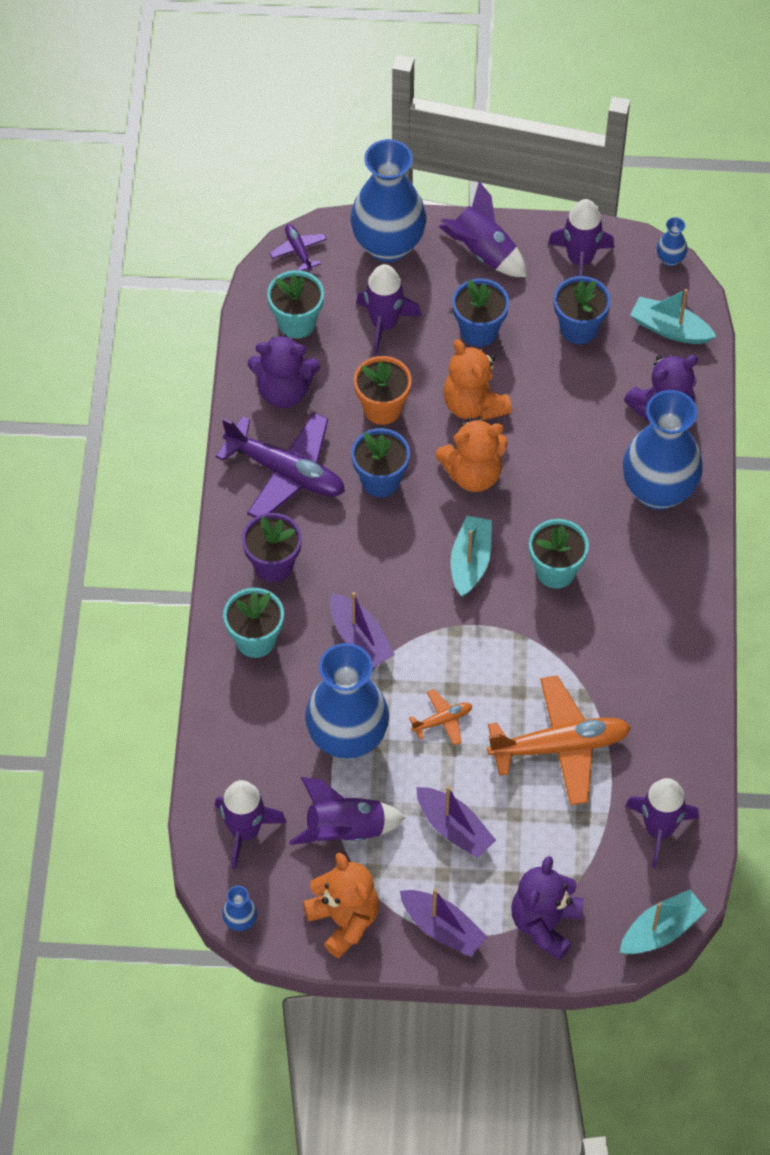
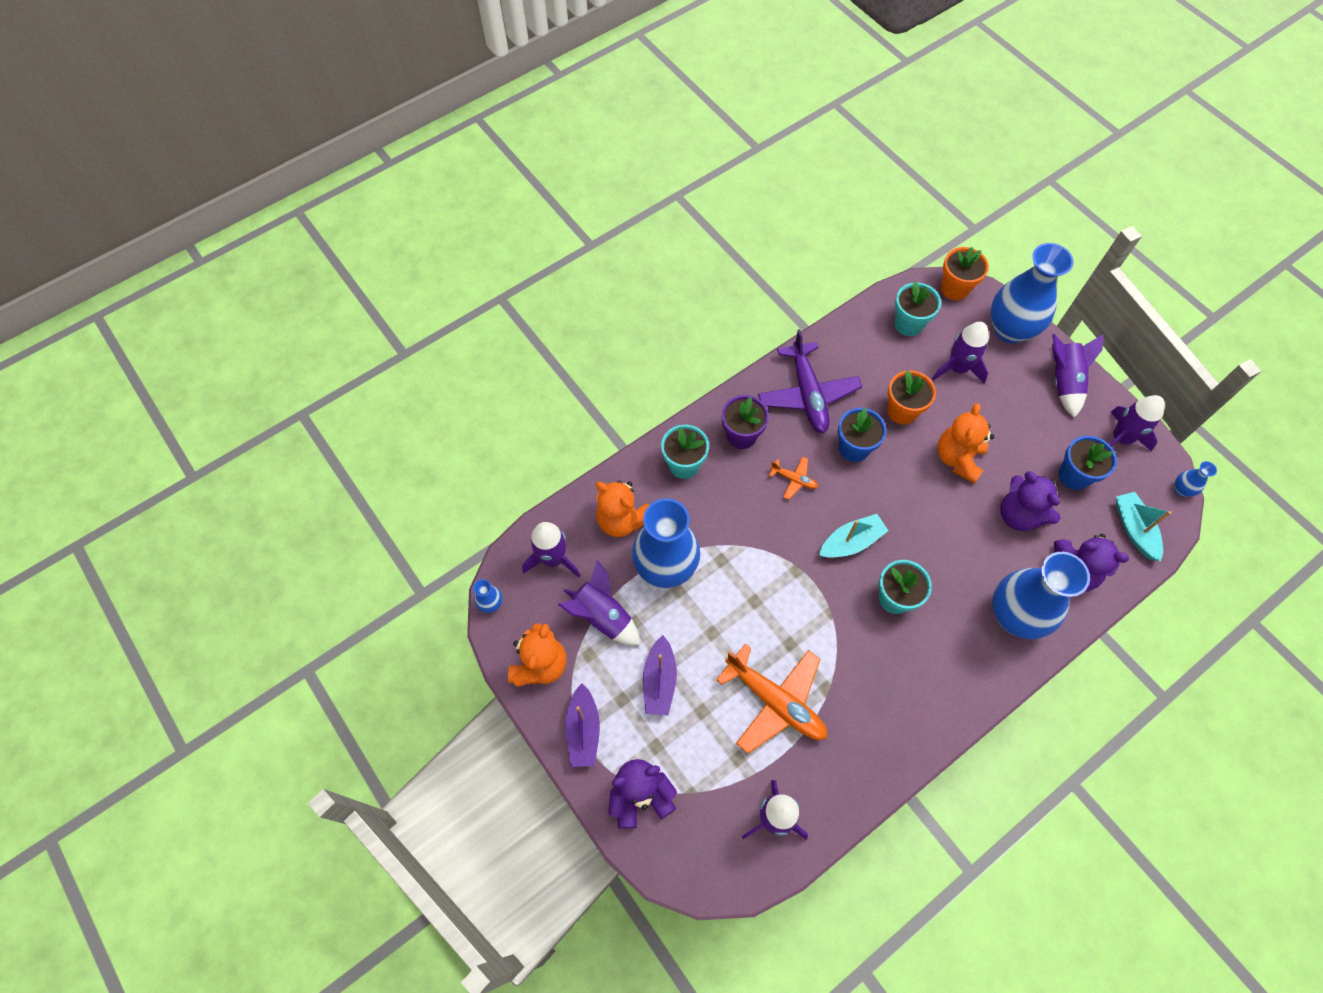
camera: 50 degrees right, 5 degrees up
purple teddy bear [248,333,320,408] -> purple teddy bear moved to [1000,471,1060,531]
purple plane [270,224,327,271] -> orange flower pot [941,247,989,300]
purple boat [330,592,395,668] -> none
orange plane [409,689,473,746] -> orange plane moved to [769,456,818,500]
orange teddy bear [435,418,508,492] -> orange teddy bear moved to [596,480,649,537]
blue flower pot [452,278,509,347] -> none
turquoise boat [620,889,707,954] -> none

